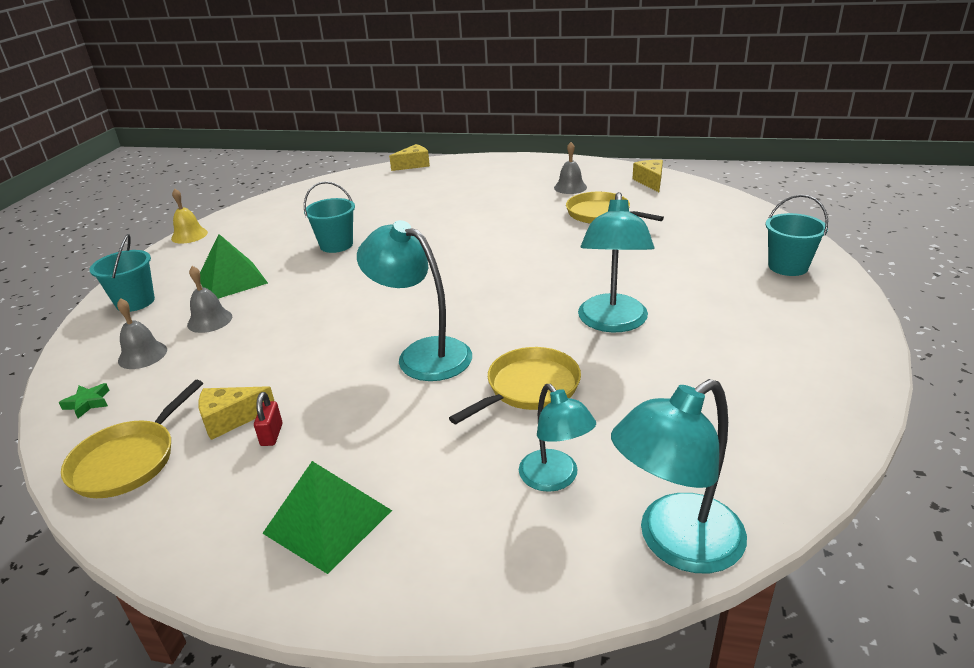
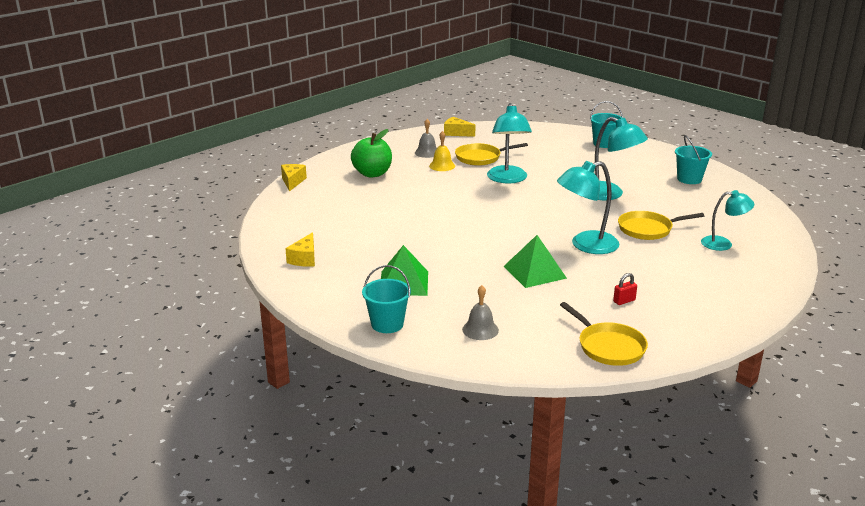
camera: 60 degrees left, 5 degrees down
green star [59,383,110,418] -> none
yellow bell [171,188,208,244] -> yellow bell moved to [429,131,455,171]
grey bell [187,266,232,333] -> none
yellow cheese [198,386,274,440] -> yellow cheese moved to [285,232,315,267]
red padlock [254,392,283,446] -> red padlock turned 60 degrees counterclockwise [613,273,637,305]
green pyramid [262,461,392,574] -> green pyramid moved to [504,235,567,288]
turquoise bucket [304,181,355,253] -> turquoise bucket moved to [675,135,712,184]
yellow pan [449,347,581,424] -> yellow pan turned 90 degrees counterclockwise [618,211,704,240]
turquoise lamp [611,379,747,573] -> turquoise lamp moved to [487,103,532,183]
none -> green apple [351,129,392,178]

